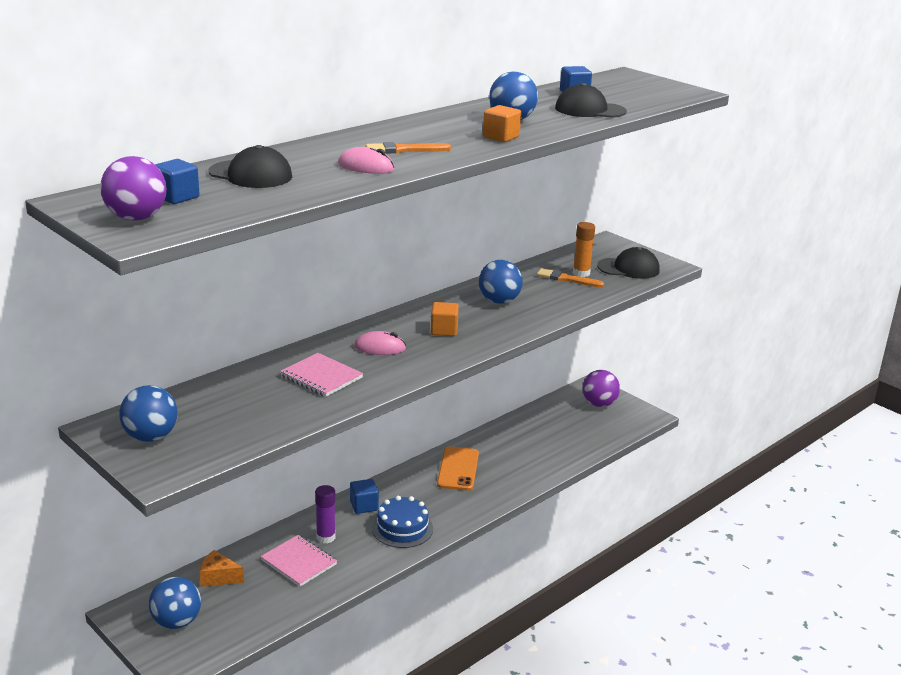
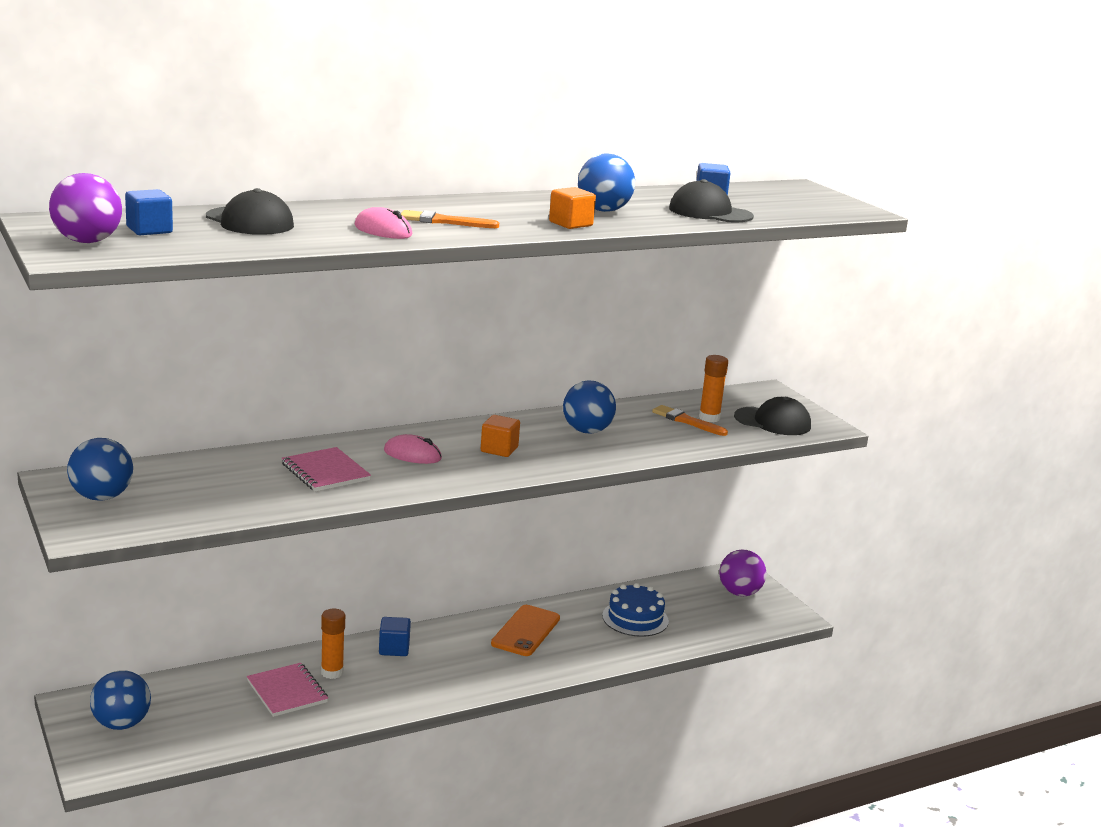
camera: 15 degrees right, 5 degrees down
orange cheese [200,550,244,587] -> none
purple glue stick [315,485,335,543] -> orange glue stick [321,609,345,679]
blue cake [372,496,433,548] -> blue cake moved to [602,583,669,637]

